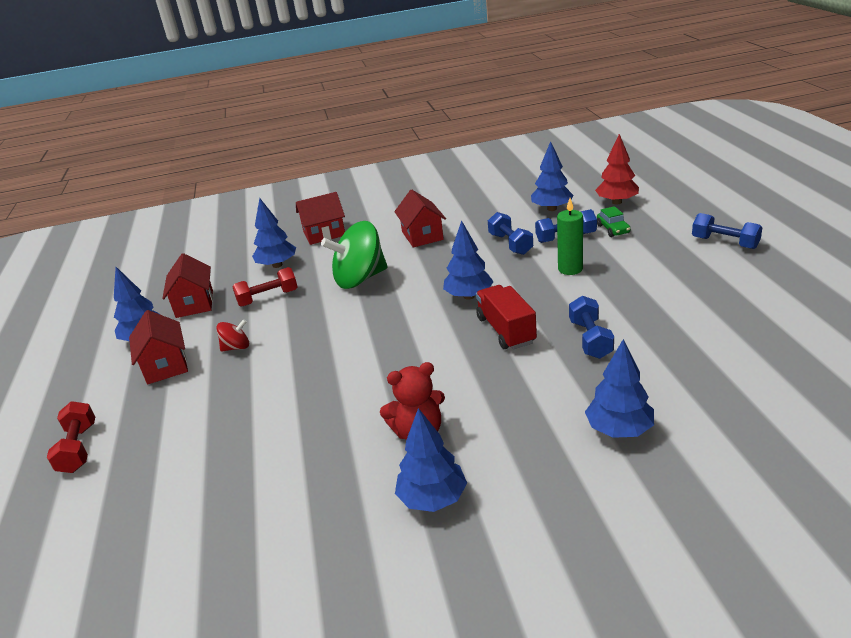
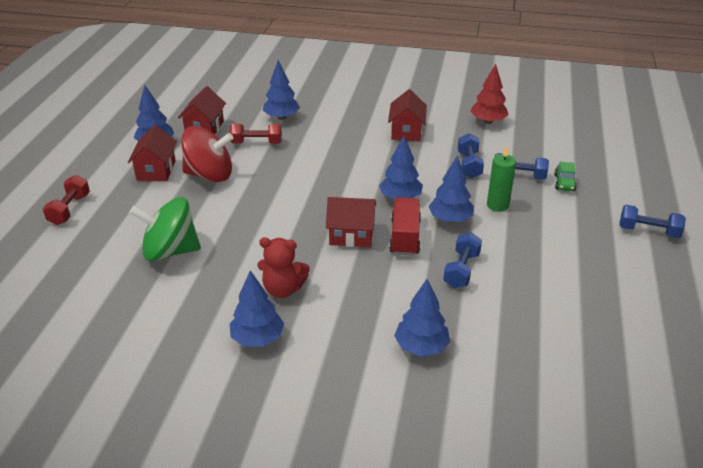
camera: 20 degrees right, 5 degrees up
red spinning top [216,319,249,352] -> red spinning top [181,126,233,182], size x2.10
red house [296,192,345,245] -> red house moved to [326,197,376,247]
green spinning top [321,221,387,289] -> green spinning top moved to [129,197,201,262]
blue tree [531,141,574,211] -> blue tree moved to [429,156,474,223]
red tree [595,134,639,204] -> red tree moved to [470,64,509,124]
blue dumbbell [692,213,763,249] -> blue dumbbell turned 45 degrees counterclockwise [619,205,686,238]

